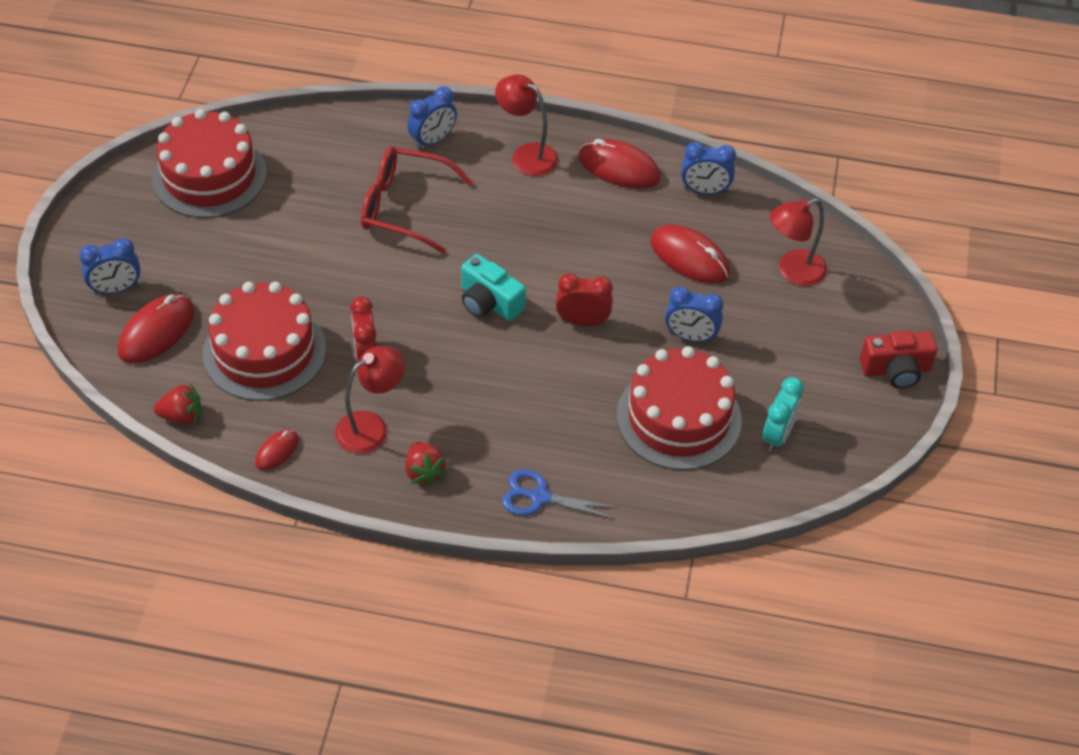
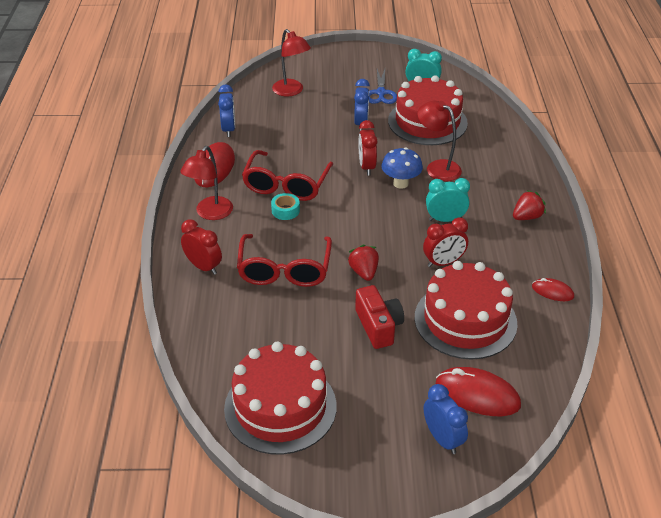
camera: 100 degrees left, 10 degrees down
red strawberry [154,383,202,425] -> red strawberry moved to [348,245,379,281]
red lamp [335,346,405,454] -> red lamp moved to [417,101,462,181]
blue clock [407,86,457,149] -> red clock [181,219,222,275]
turquoise camera [461,254,526,321] -> none
blue scissors [502,469,618,519] -> blue scissors moved to [369,69,397,104]
red mouse [651,224,730,284] -> none
red camera [860,330,938,389] -> red camera moved to [355,285,404,349]
none -> red glasses [242,150,333,201]
none -> turquoise tape [271,193,300,220]
none -> blue mushroom [381,148,423,189]
none -> turquoise clock [426,178,470,222]

